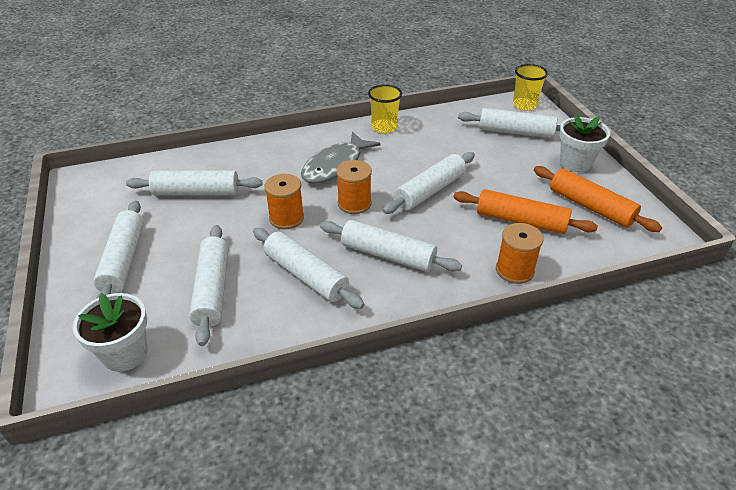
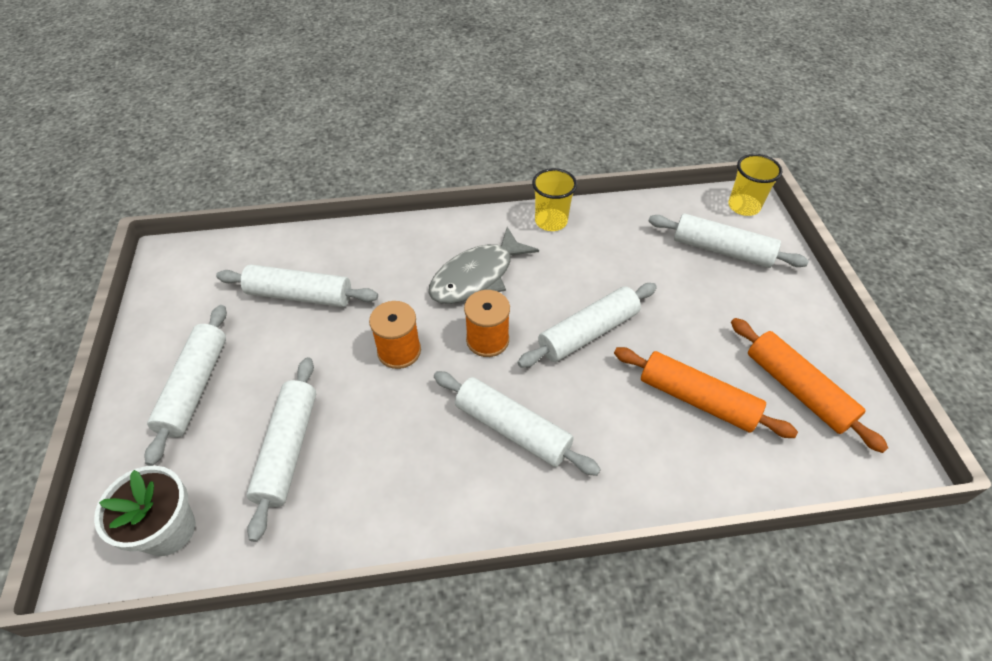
camera: 10 degrees right, 10 degrees up
white rolling pin [253,228,364,309] -> none
orange spool [496,223,543,284] -> none
white flower pot [559,113,610,172] -> none

